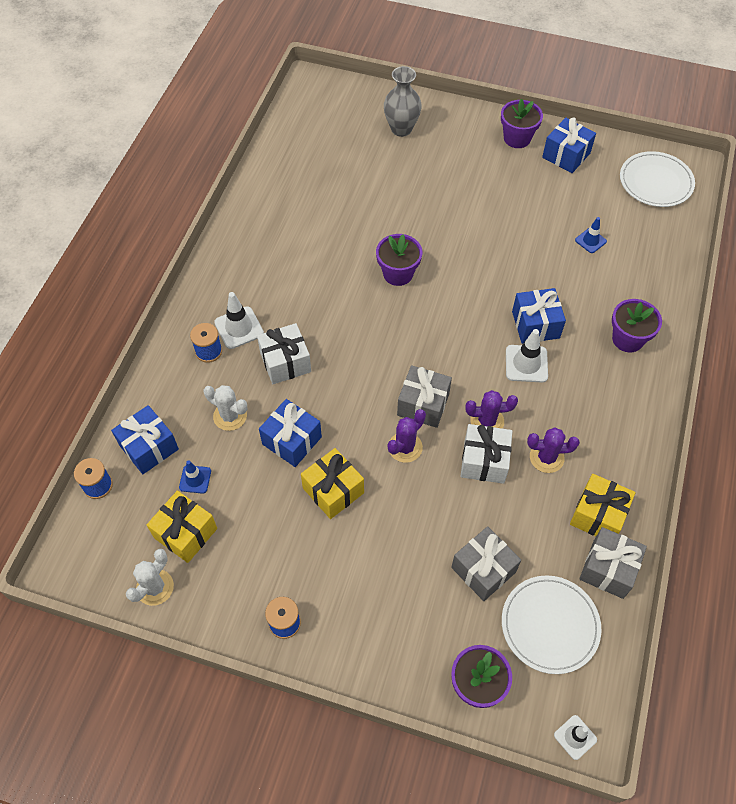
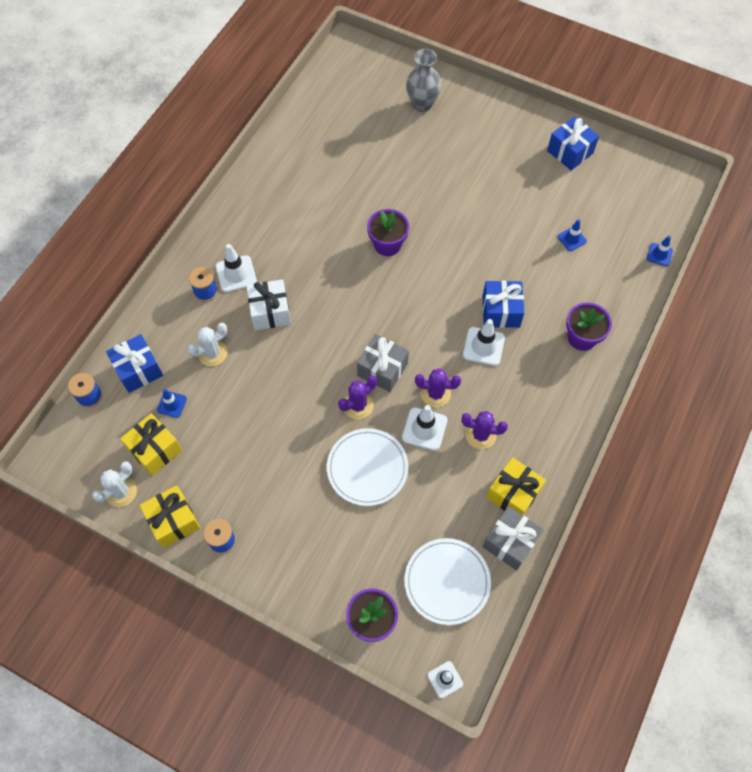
camera: 10 degrees right, 5 degrees up
white cactus [204,385,247,431] -> white cactus turned 75 degrees counterclockwise [187,323,228,366]
blue gift [259,399,322,467] -> none
yellow gift [301,448,364,519] -> yellow gift moved to [140,485,200,548]
grey gift [451,526,521,601] -> none
white gift [461,424,512,484] -> white traffic cone [402,405,447,451]
purple flower pot [501,99,543,148] -> none
white plate [620,151,695,207] -> white plate moved to [327,428,408,506]
none -> blue traffic cone [647,235,673,266]

